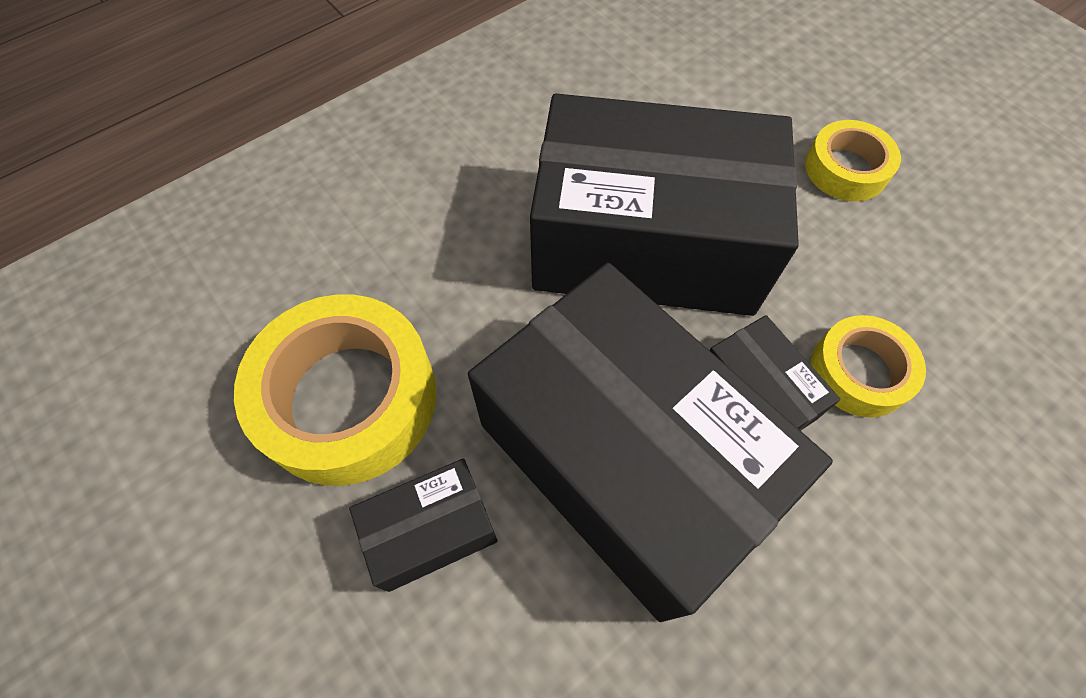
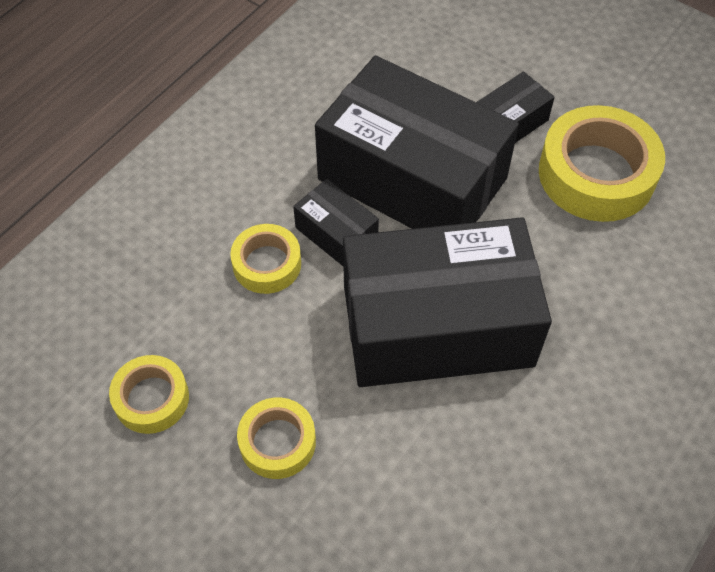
camera: 165 degrees right, 5 degrees down
none -> yellow tape [109,355,189,434]

